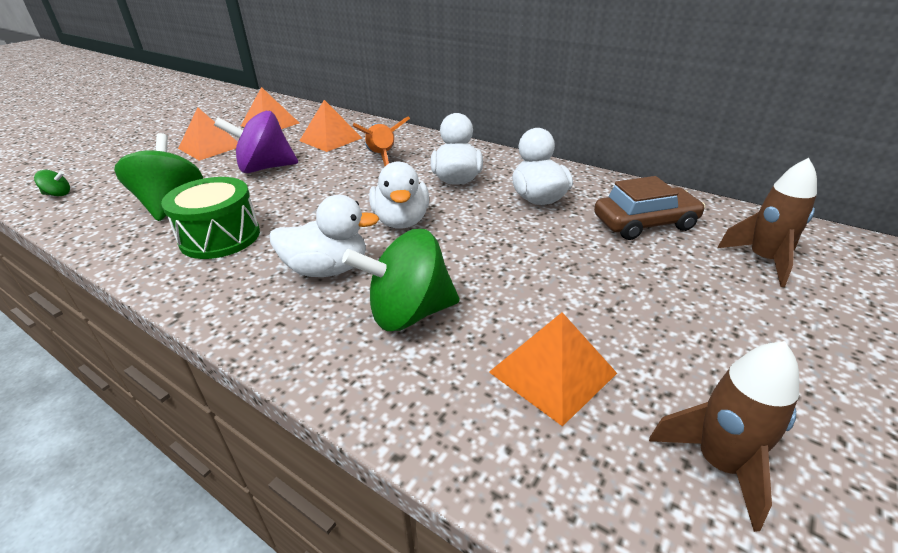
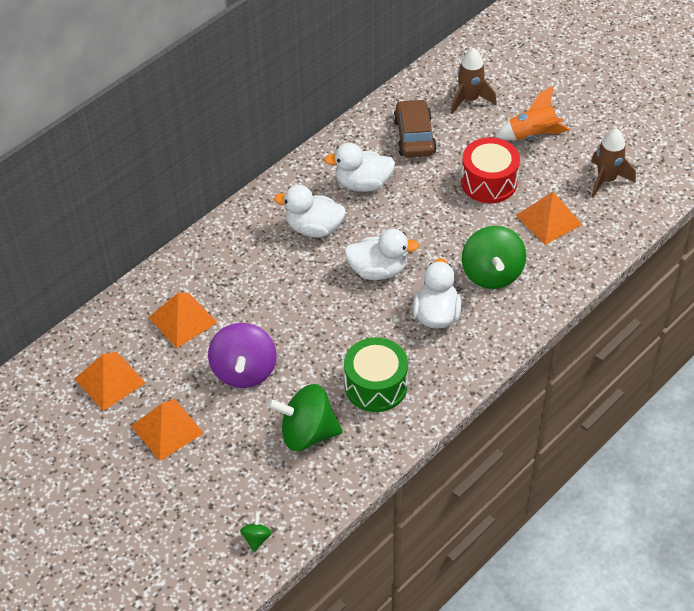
camera: 80 degrees left, 15 degrees up
orange rocket [353,116,410,166] -> orange rocket moved to [495,86,570,140]
none -> red drum [461,138,520,203]

